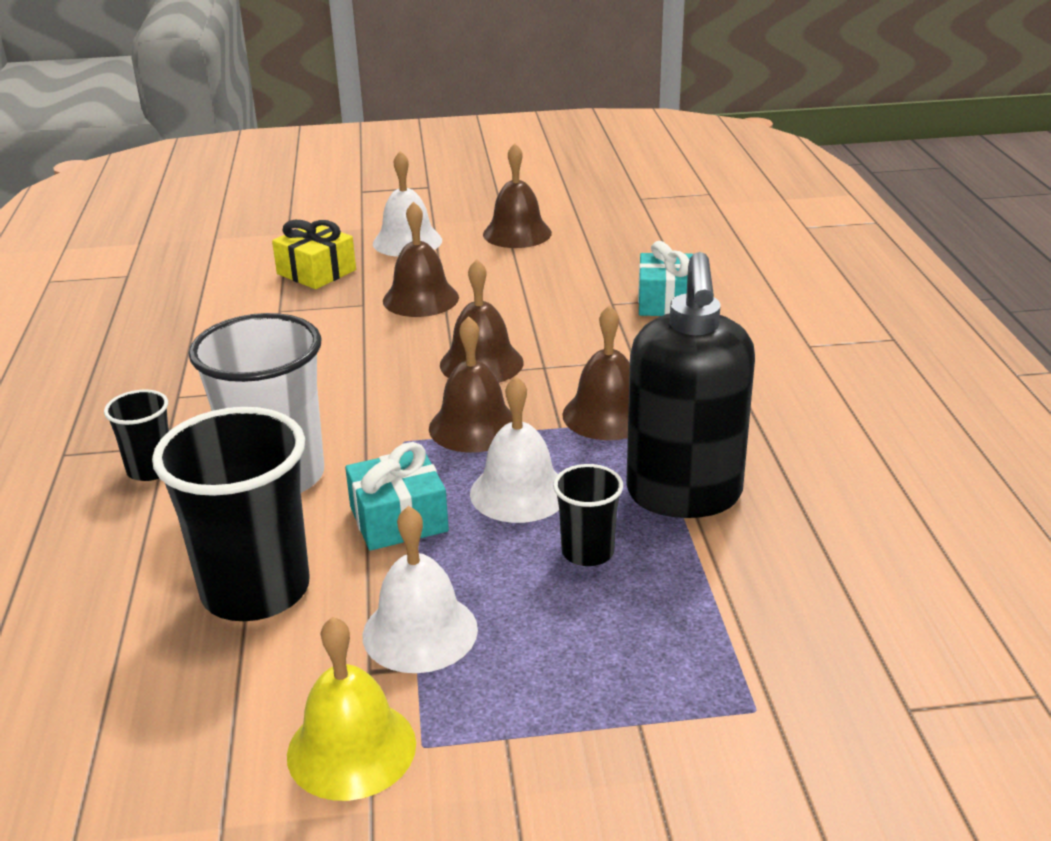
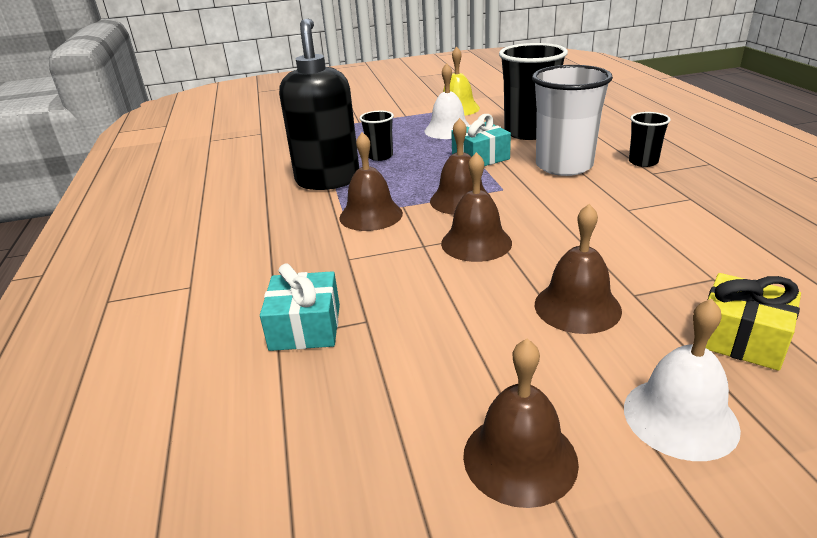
camera: 175 degrees right, 0 degrees up
white bell [470,376,559,523] -> none

